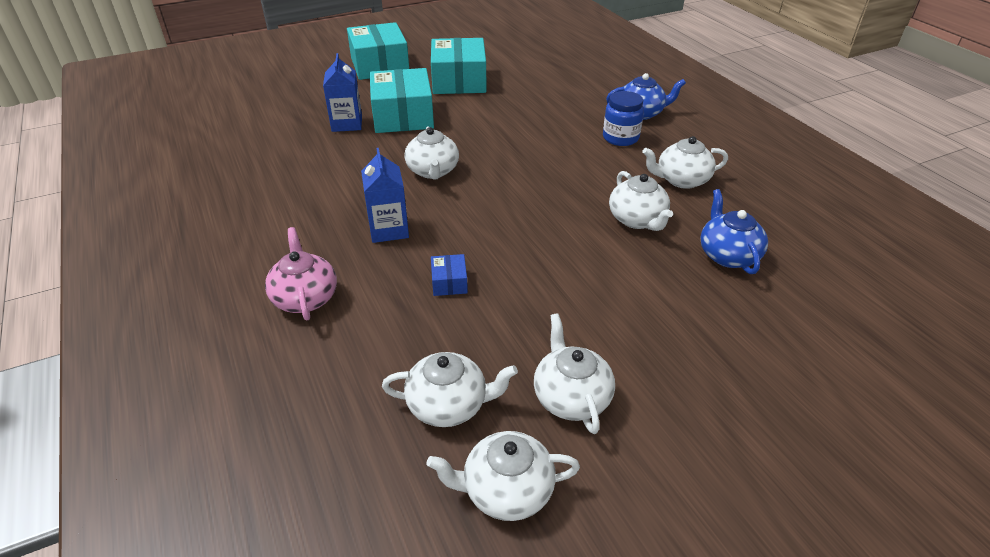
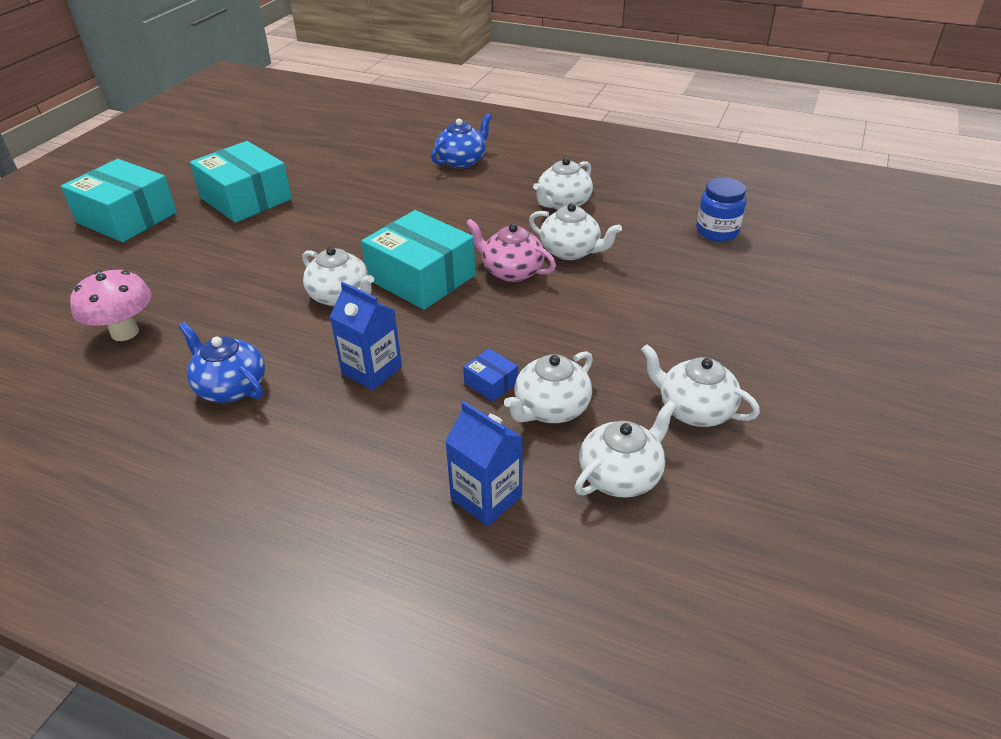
camera: 40 degrees left, 0 degrees up
pink teapot [265,227,337,320] -> pink teapot moved to [466,219,556,282]
blue carton [323,53,362,132] -> blue carton moved to [445,401,523,526]
turquoise box [370,68,434,133] -> turquoise box moved to [361,210,475,310]
white teapot [427,431,580,521] -> white teapot moved to [504,351,593,423]
blue jar [603,91,644,146] -> blue jar moved to [696,178,746,242]
blue teapot [701,189,768,274] -> blue teapot moved to [179,322,265,403]
none -> pink mushroom [70,270,151,341]

